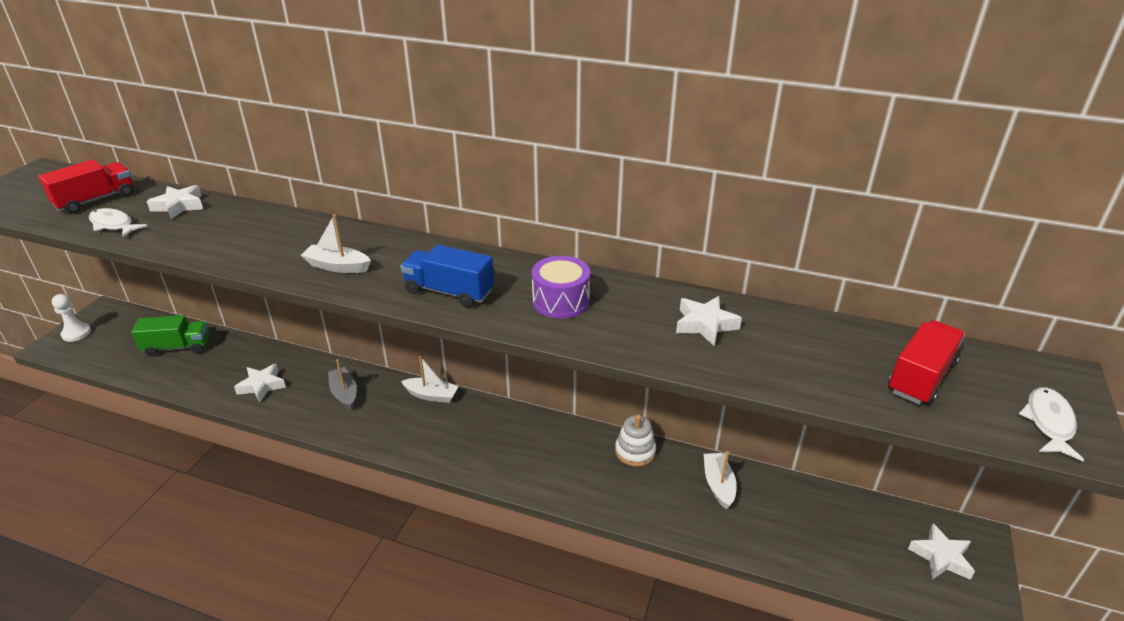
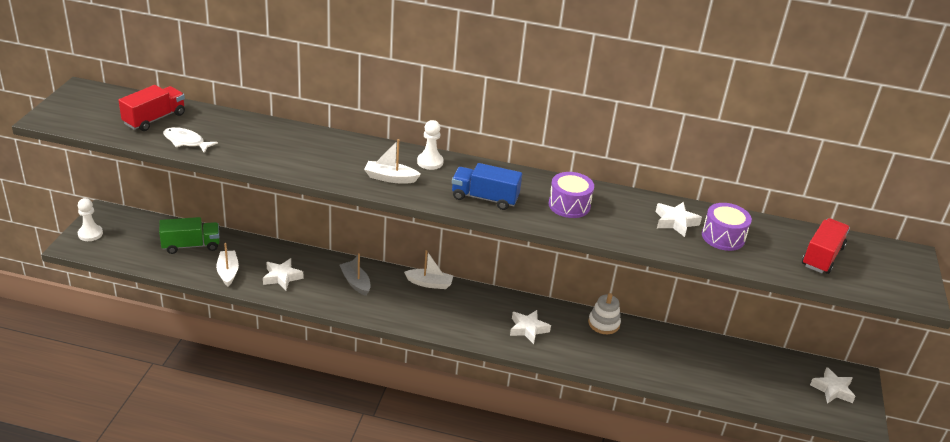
camera: 10 degrees left, 0 degrees up
white star [147,185,203,219] -> white star moved to [510,310,551,344]
white boat [704,451,737,509] -> white boat moved to [216,243,239,287]
white fish [1019,387,1084,461] -> none
none -> white pawn [417,120,444,170]
none -> purple drum [702,203,752,251]

